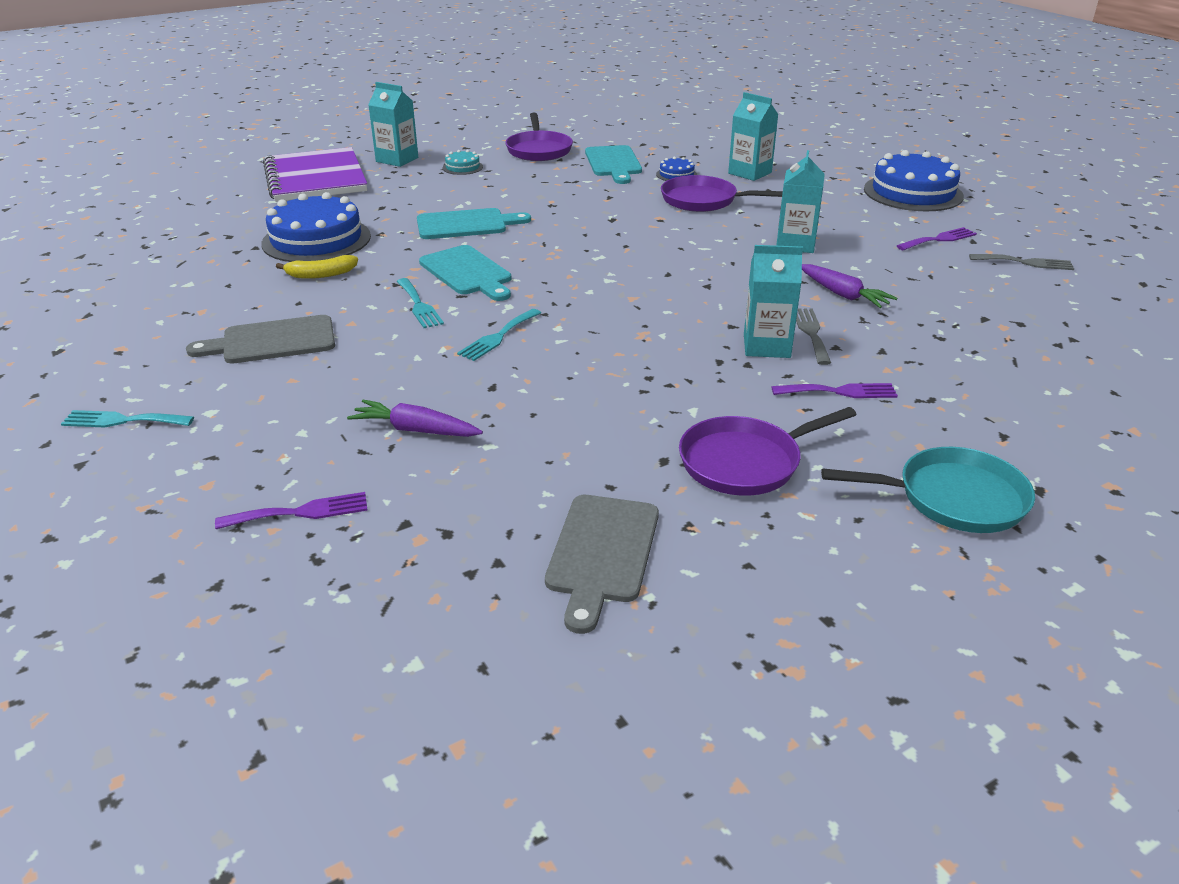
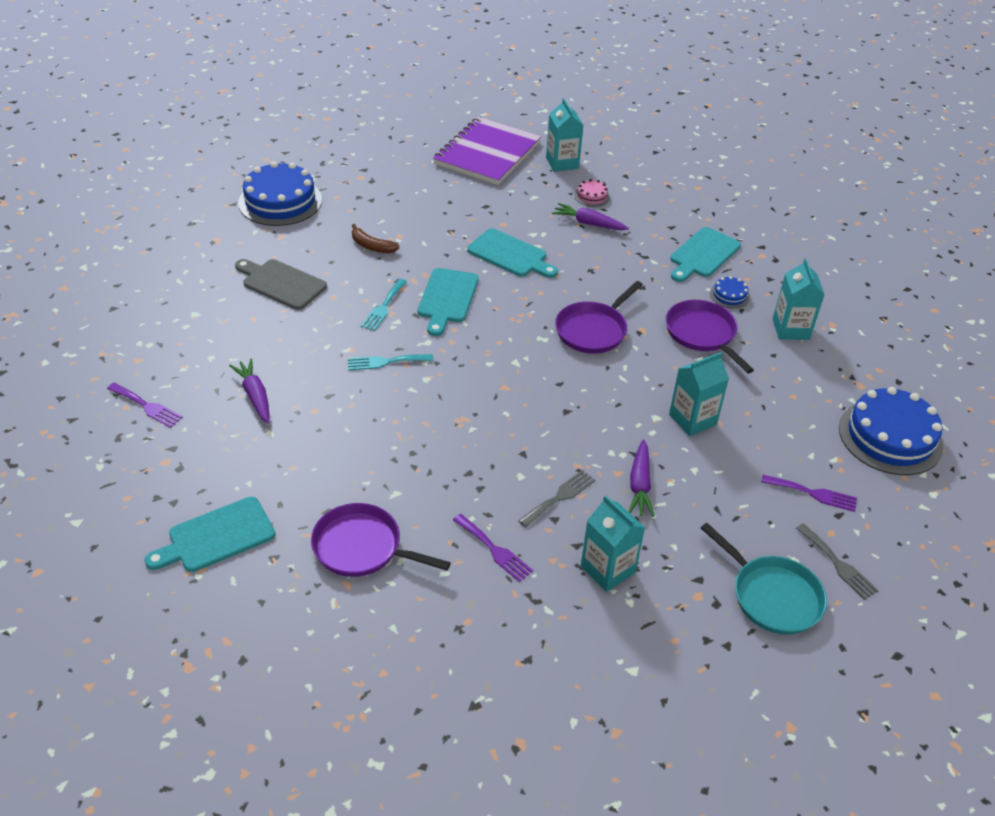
camera: 45 degrees right, 10 degrees up
turquoise fork [61,410,194,427] -> none
blue cake [261,192,371,262] -> blue cake moved to [238,162,322,226]
yellow banana [276,255,358,279] -> brown banana [352,224,399,253]
turquoise cake [442,150,483,175] -> pink cake [574,179,610,207]
purple pan [505,113,573,161] -> purple pan moved to [555,281,643,354]
grey cutting board [545,495,659,634] -> turquoise cutting board [144,497,275,572]
turquoise carton [744,245,803,358] -> turquoise carton moved to [581,495,645,592]
turquoise pan [821,447,1035,533] -> turquoise pan moved to [701,523,827,635]
none -> purple carrot [552,203,629,230]

